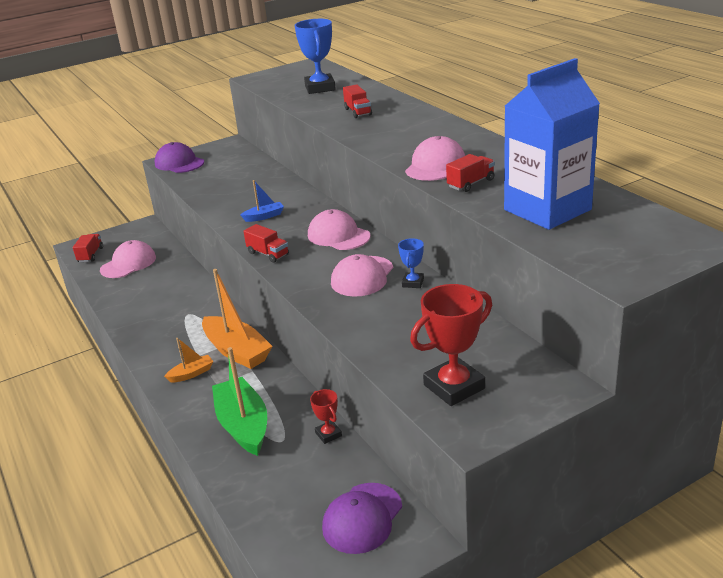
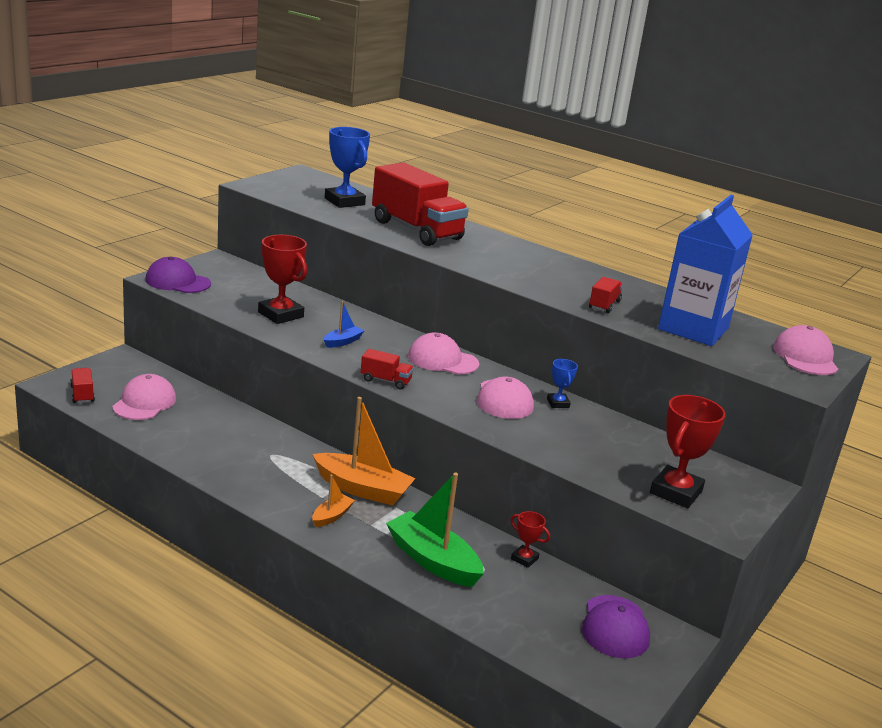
camera: 30 degrees left, 5 degrees down
red truck [343,85,372,118] -> red truck [372,163,469,246], size x2.34
pink cap [405,136,465,181] -> pink cap moved to [773,325,838,375]
none -> red trophy [258,235,307,324]

